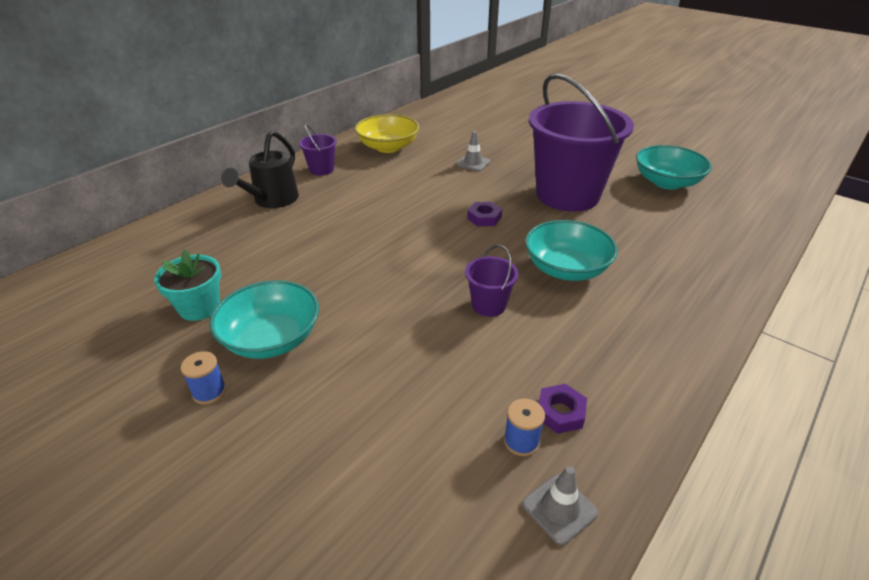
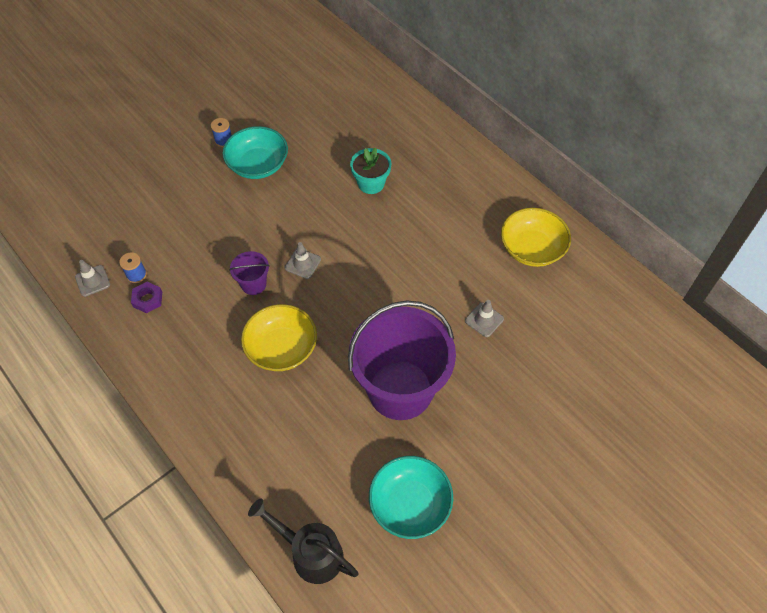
camera: 100 degrees right, 20 degrees up
turquoise flower pot [154,249,221,321] -> turquoise flower pot moved to [350,147,391,194]
black watering can [221,130,299,208] -> black watering can moved to [248,498,359,584]
purple bucket [299,124,337,176] -> none
purple nut [467,202,502,226] -> none
turquoise bowl [525,220,618,281] -> yellow bowl [241,304,317,371]
none -> grey traffic cone [285,242,321,279]

